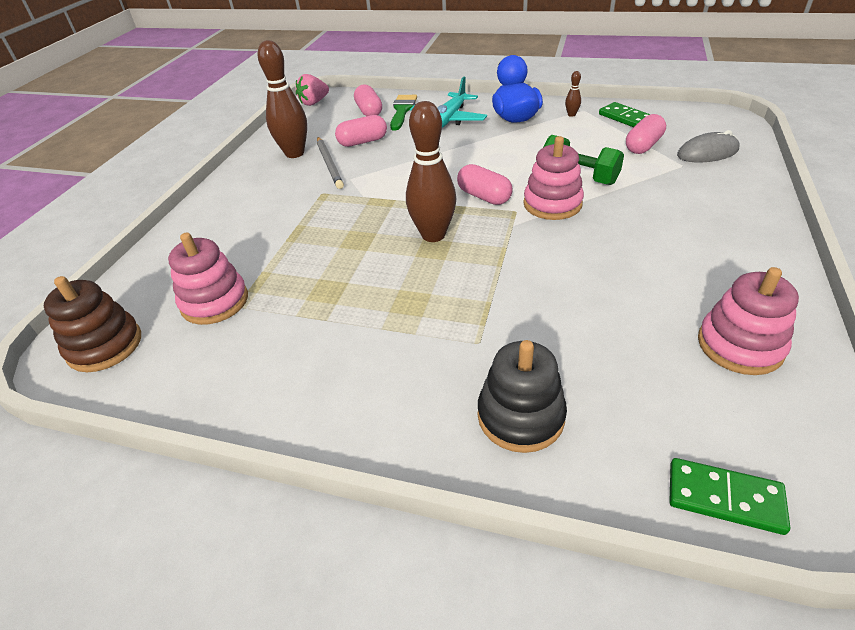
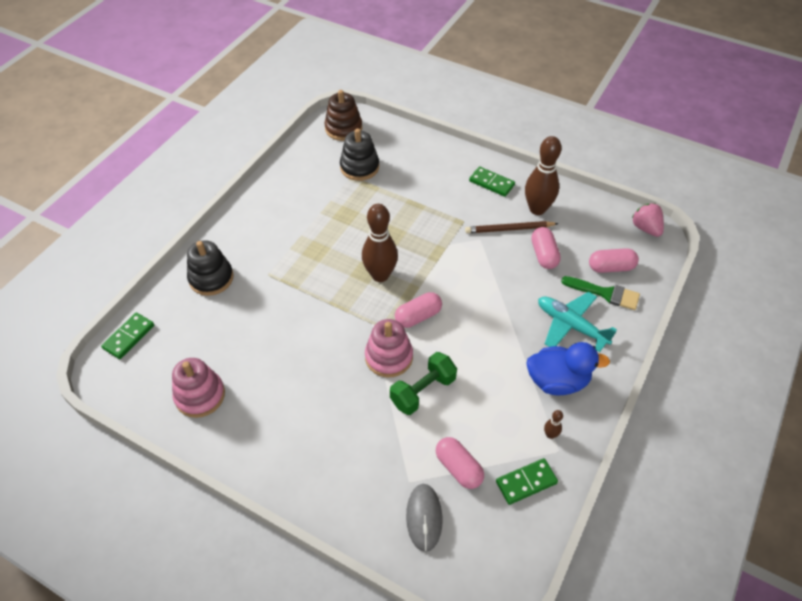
camera: 100 degrees right, 10 degrees up
pink stacking toy [168,233,248,325] -> black stacking toy [340,128,379,181]
grey pencil [317,137,344,189] -> brown pencil [465,221,559,233]
none -> green domino [469,166,515,197]

